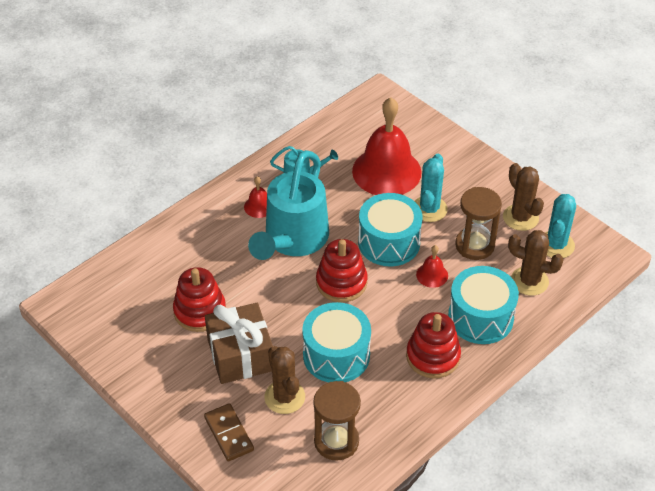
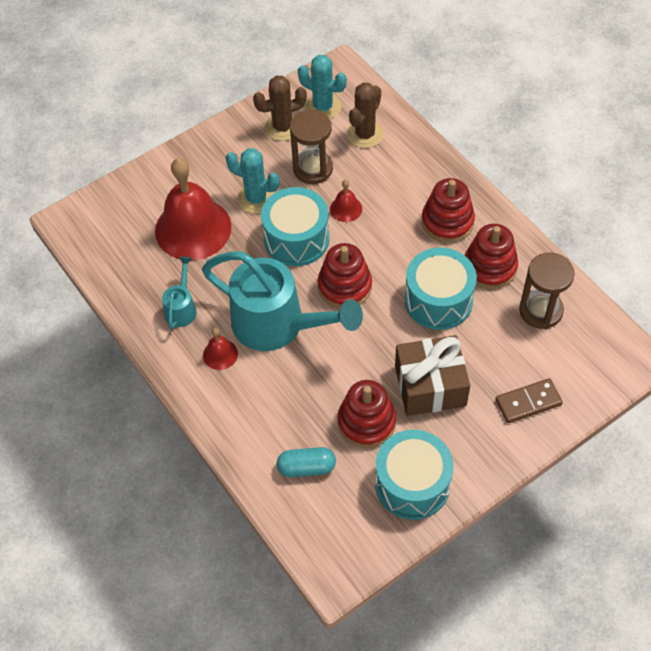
camera: 80 degrees left, 10 degrees up
brown cactus [264,346,305,414] -> none
turquoise drum [448,266,519,344] -> turquoise drum moved to [375,430,453,520]
none -> turquoise capsule [277,447,336,477]
none -> red stacking toy [465,224,518,289]

